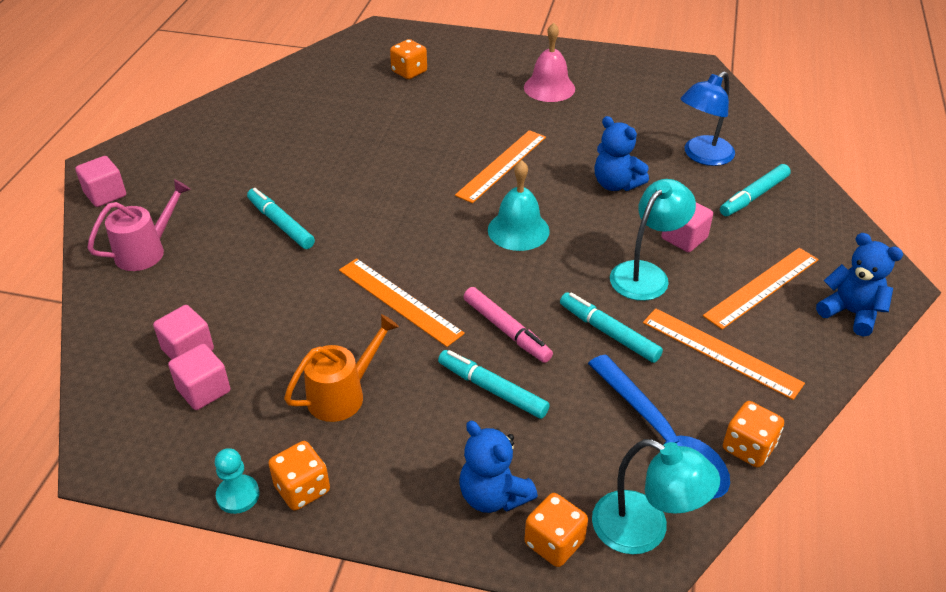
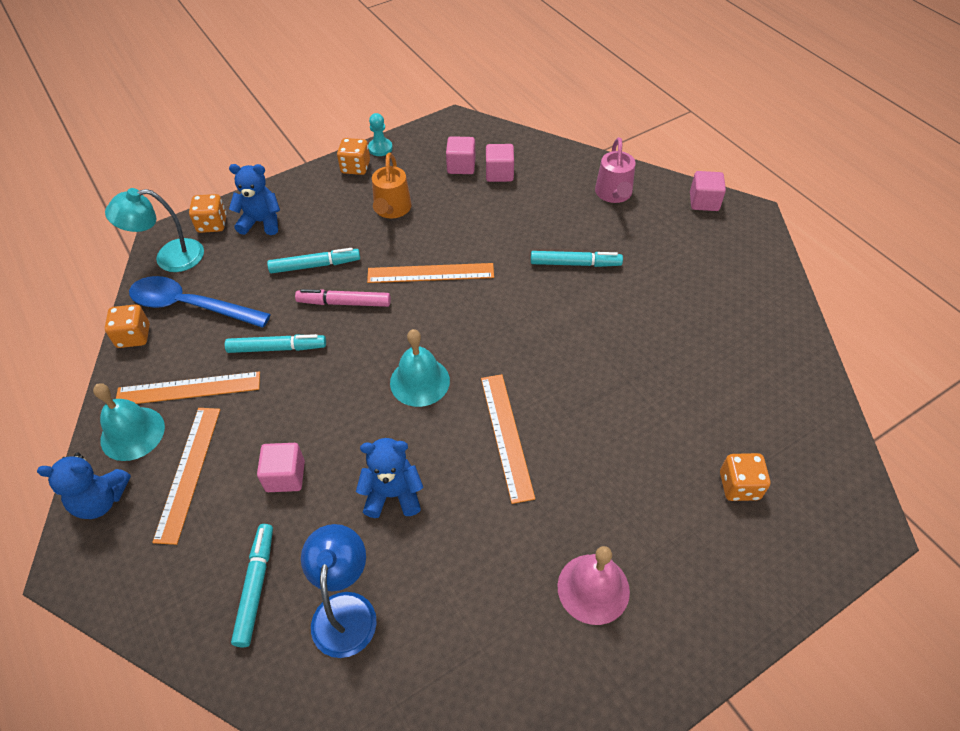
camera: 135 degrees right, 10 degrees up
turquoise lamp [610,179,696,301] -> none
none -> turquoise bell [93,383,165,461]

